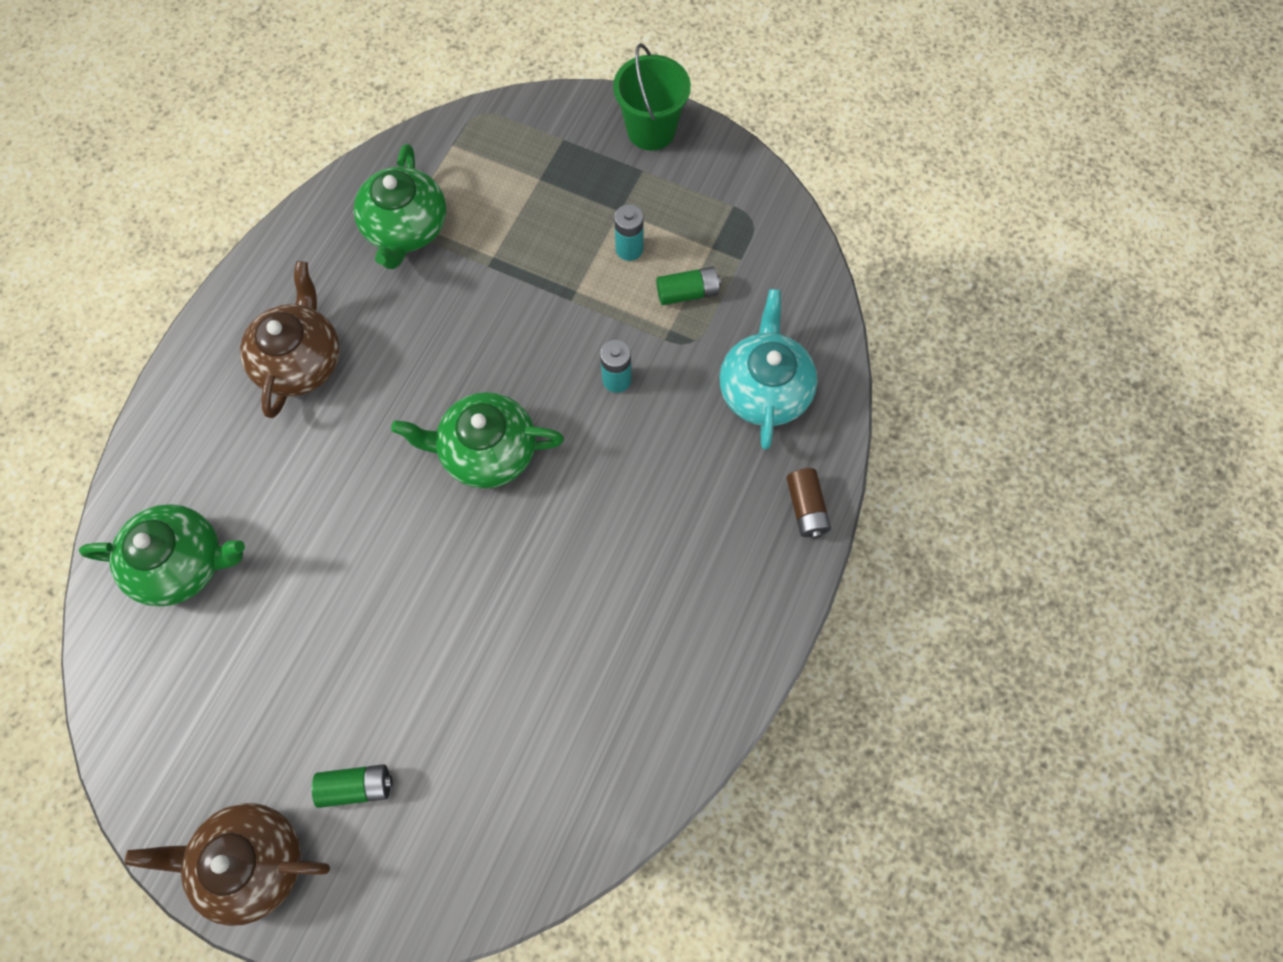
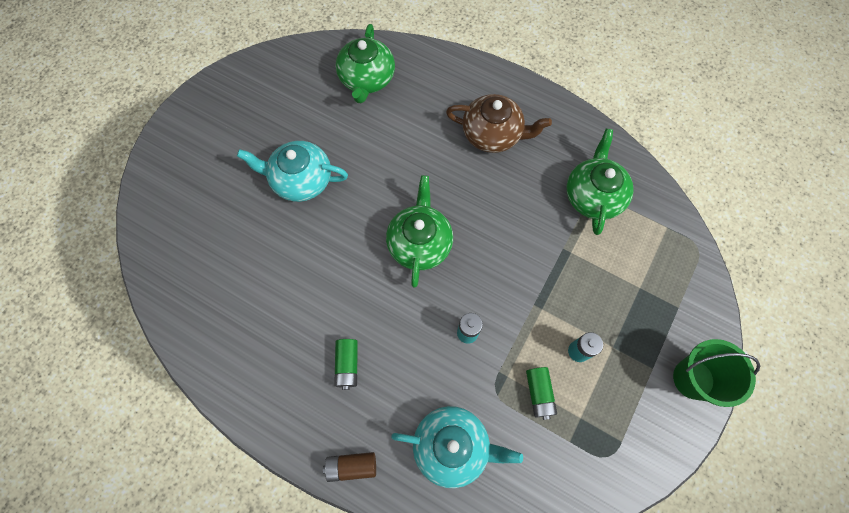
camera: 95 degrees right, 0 degrees up
brown teapot [125,803,330,926] -> none
green battery [312,764,392,808] -> green battery moved to [334,339,358,390]
green teapot [354,144,446,269] -> green teapot turned 90 degrees clockwise [566,129,634,235]
none -> turquoise teapot [237,141,348,202]

